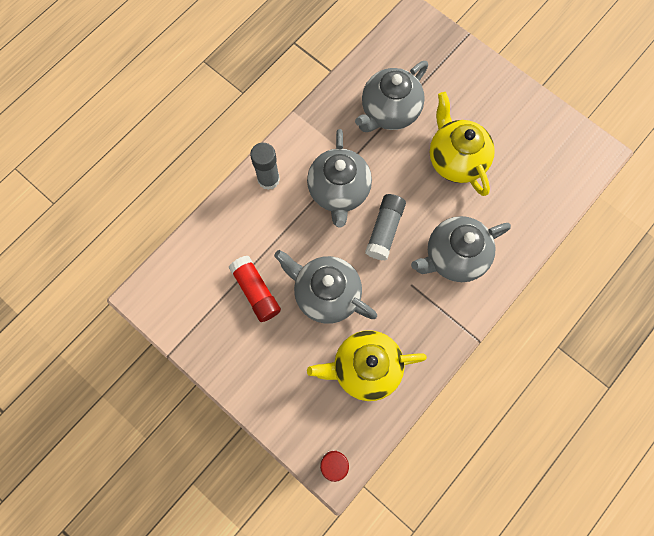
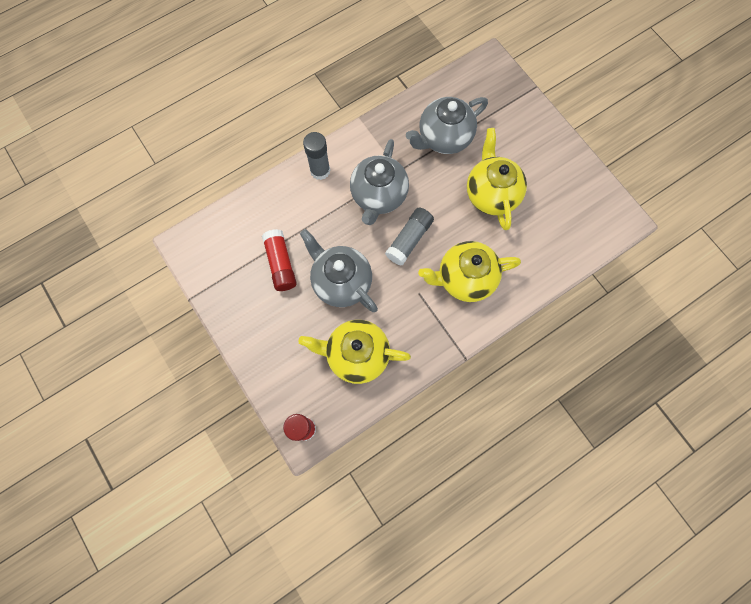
camera: 15 degrees right, 0 degrees up
grey teapot [411,216,511,282] -> yellow teapot [418,241,521,302]

